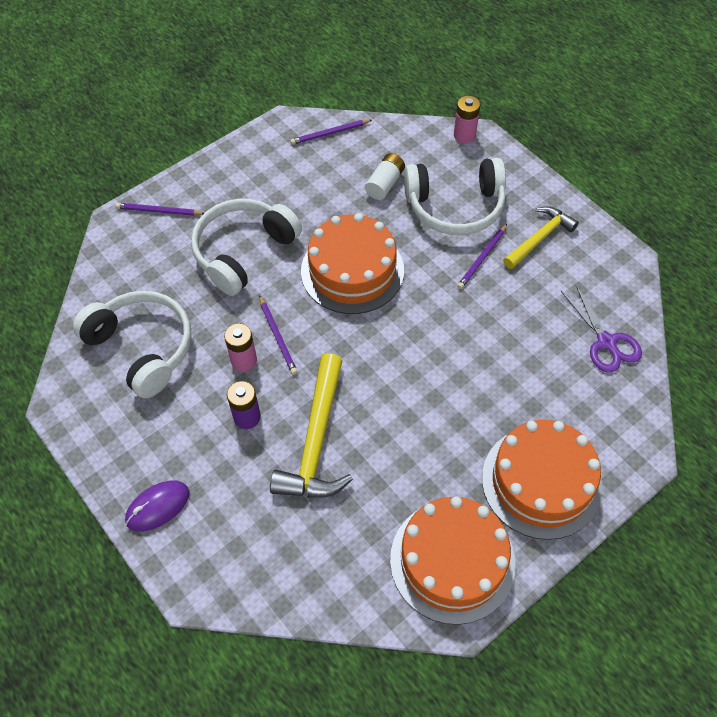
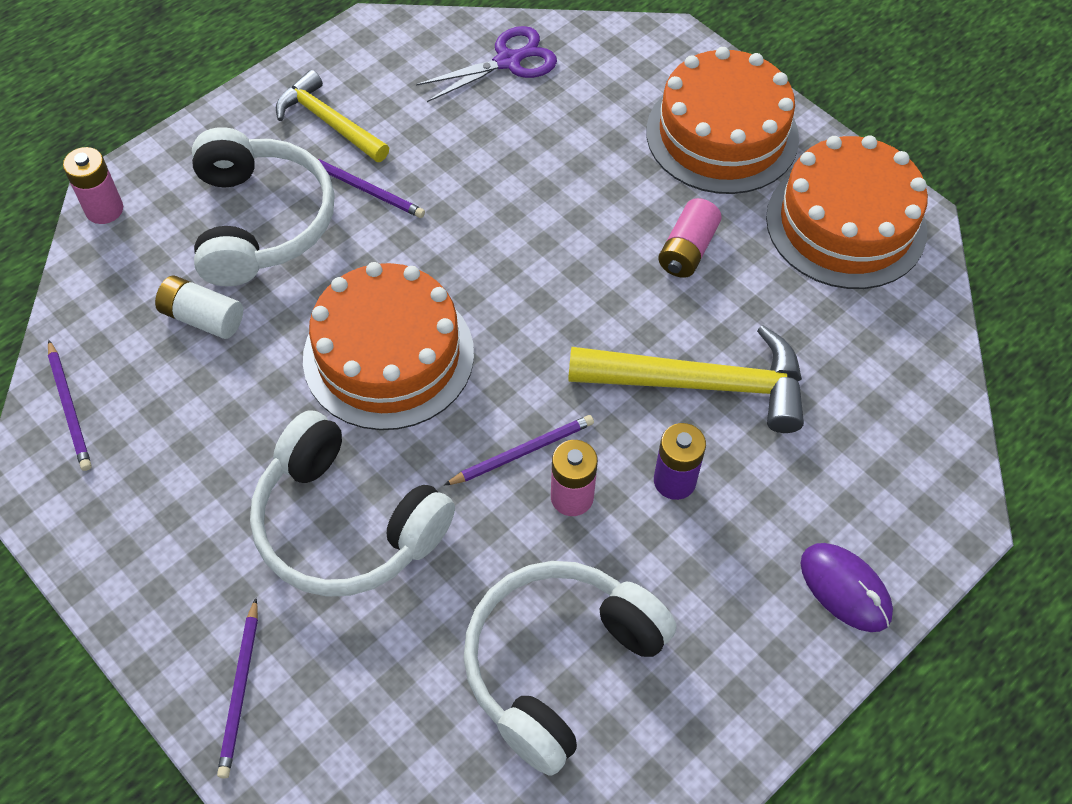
camera: 95 degrees left, 0 degrees up
none -> pink battery [658,198,722,278]

